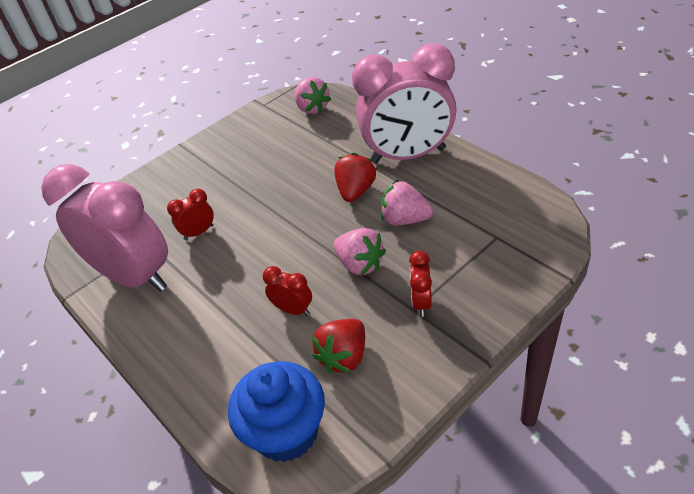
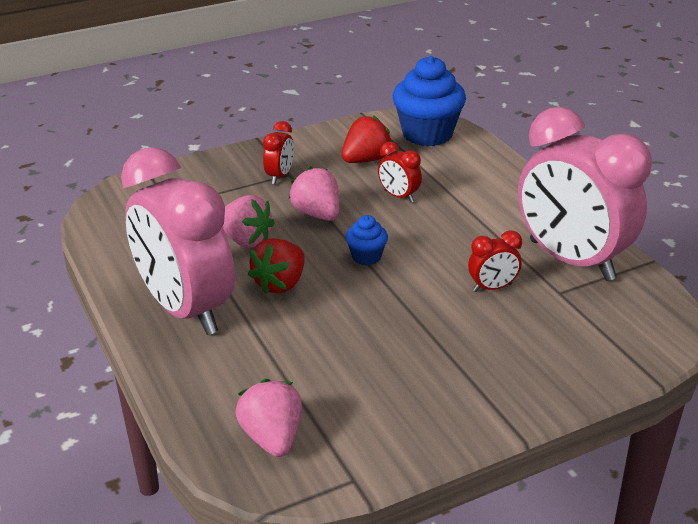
camera: 170 degrees left, 10 degrees down
pink clock [352,44,457,163] -> pink clock turned 135 degrees counterclockwise [121,147,235,335]
none -> blue cupcake [346,215,388,266]

